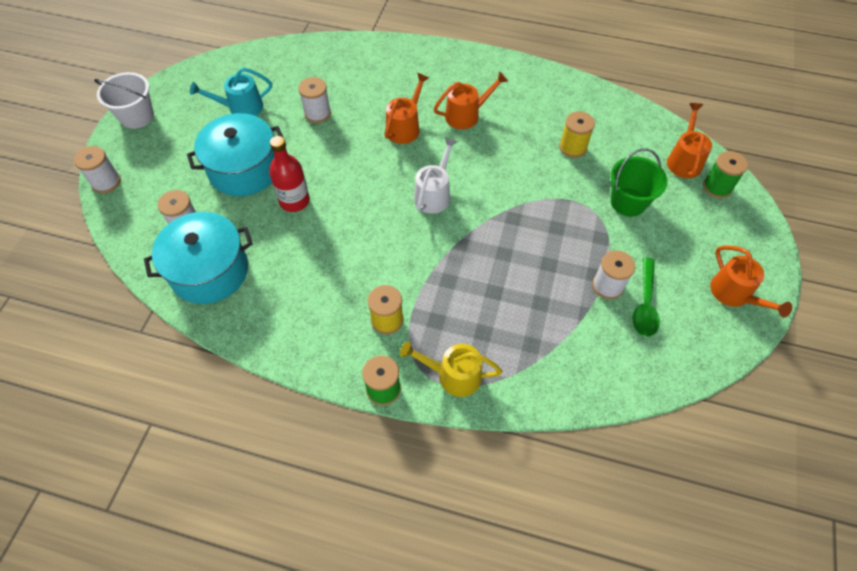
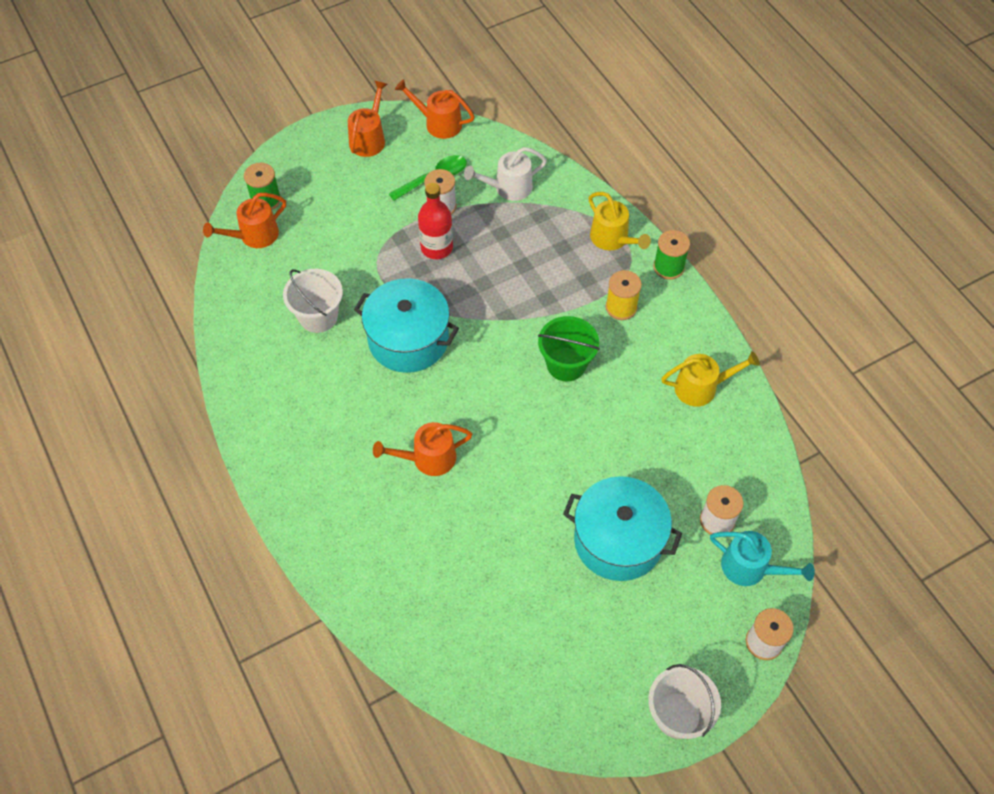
camera: 135 degrees left, 0 degrees up
turquoise pot [144,212,253,304] -> turquoise pot moved to [354,278,459,373]
turquoise watering can [190,67,272,116] -> turquoise watering can moved to [710,531,815,586]
red bottle [269,136,310,212] -> red bottle moved to [418,183,453,259]
white spool [298,77,331,123] -> none
white watering can [414,137,458,214] -> white watering can moved to [464,147,547,201]
orange watering can [434,71,508,129] -> orange watering can moved to [395,79,475,139]
yellow spool [559,111,595,158] -> white bucket [283,269,343,333]
green bucket [611,148,667,217] -> green bucket moved to [538,316,600,381]
none -> yellow watering can [661,351,760,407]

